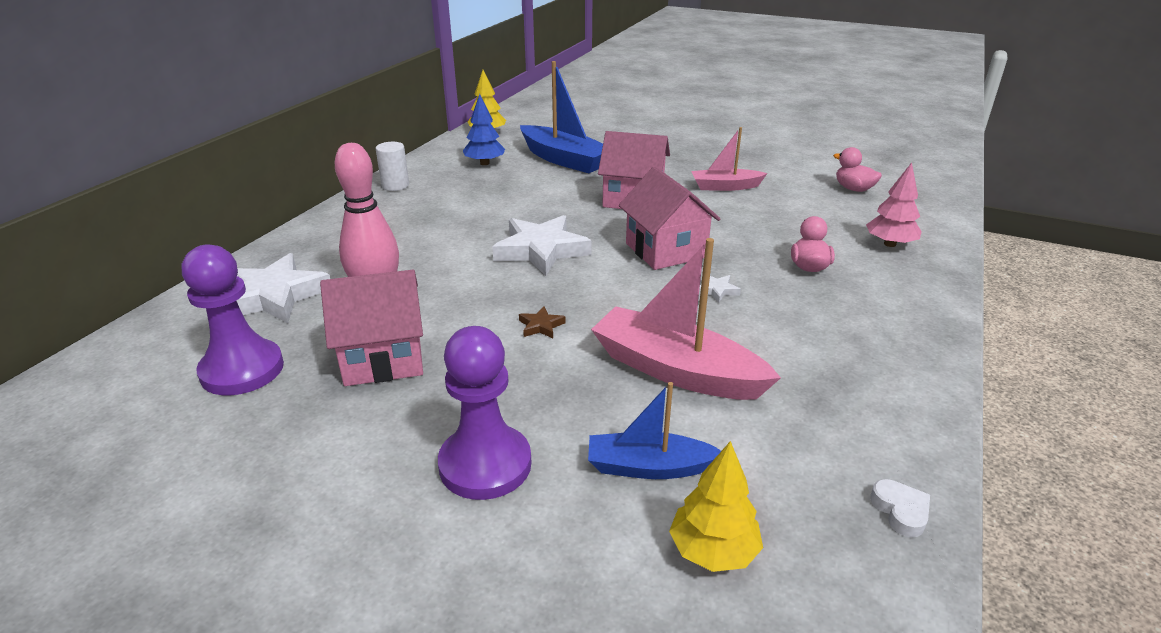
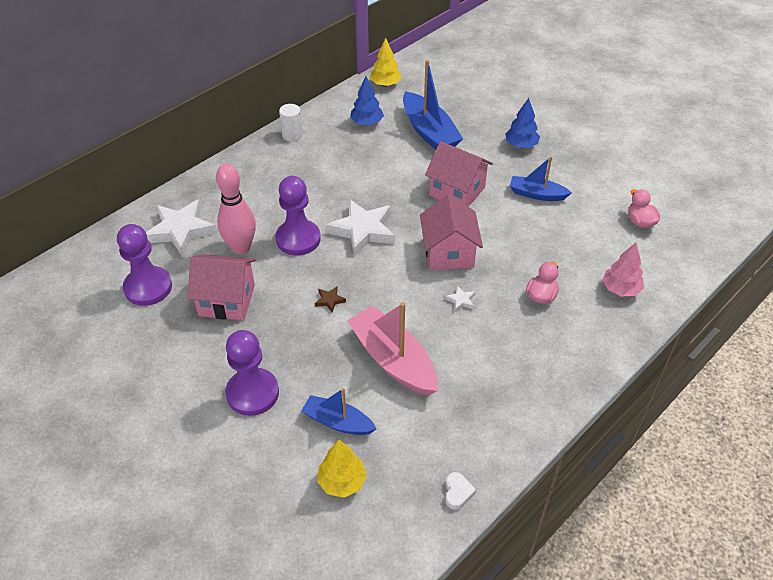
camera: 20 degrees right, 15 degrees up
pink boat [691,127,768,191] -> blue boat [510,156,572,201]
none -> purple pawn [275,176,321,255]
none -> blue tree [505,98,540,148]

